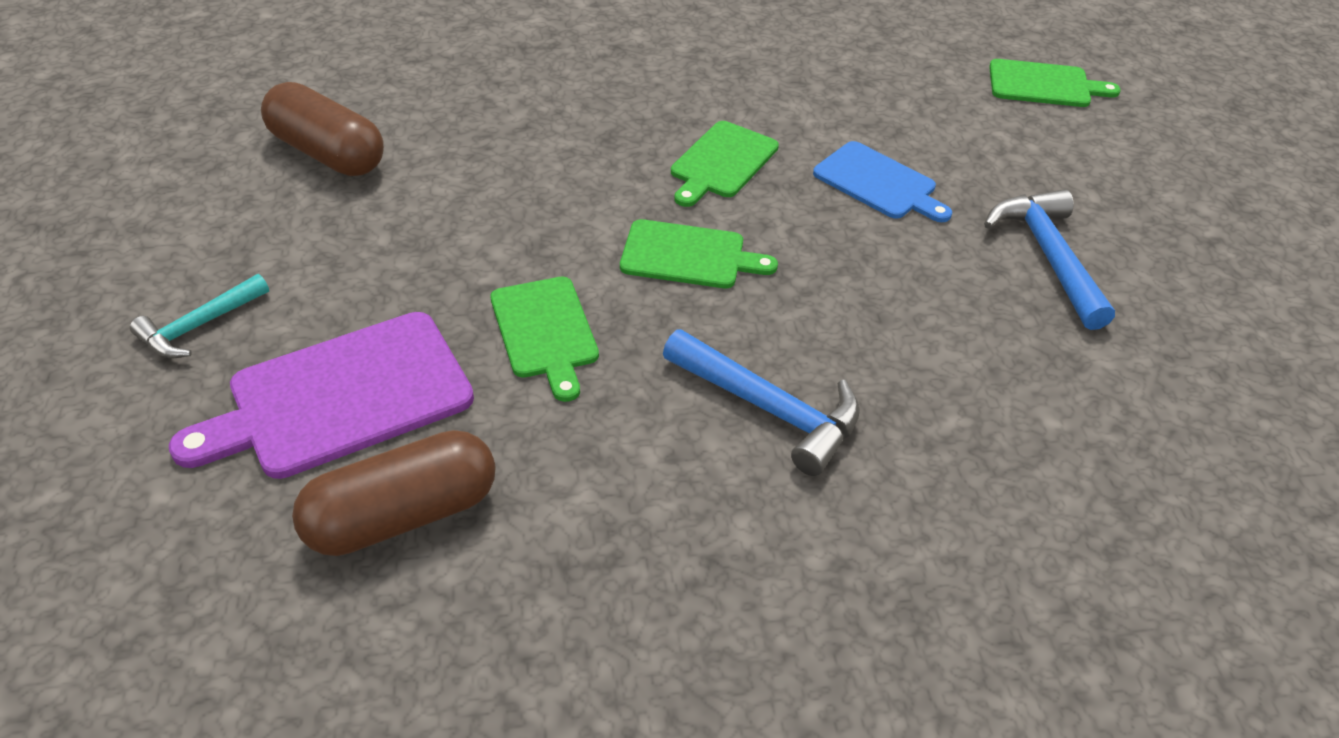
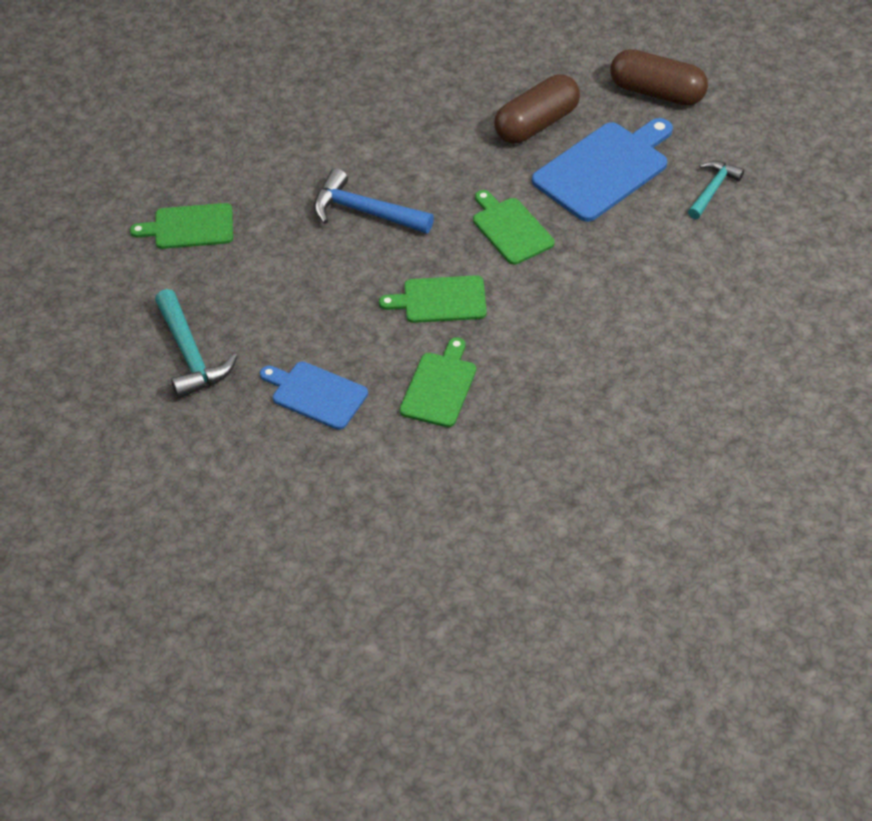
camera: 170 degrees right, 5 degrees up
purple cutting board [169,312,474,479] -> blue cutting board [532,118,673,222]
brown capsule [261,82,384,176] -> brown capsule moved to [610,49,708,106]
blue hammer [984,189,1115,330] -> turquoise hammer [155,289,238,399]
green cutting board [989,59,1121,107] -> green cutting board moved to [130,203,233,249]

